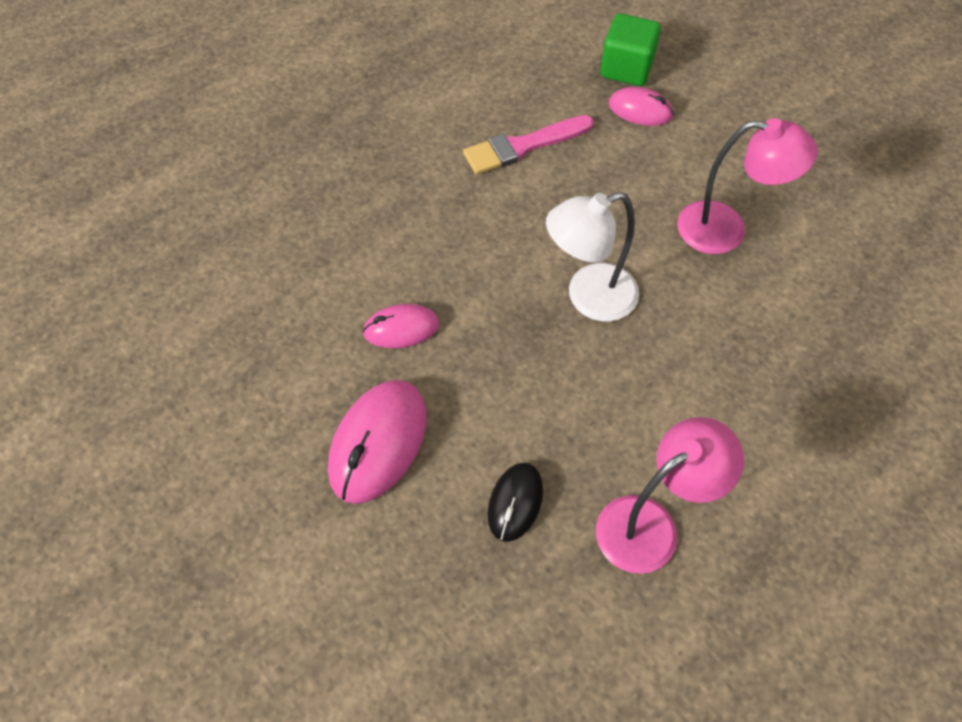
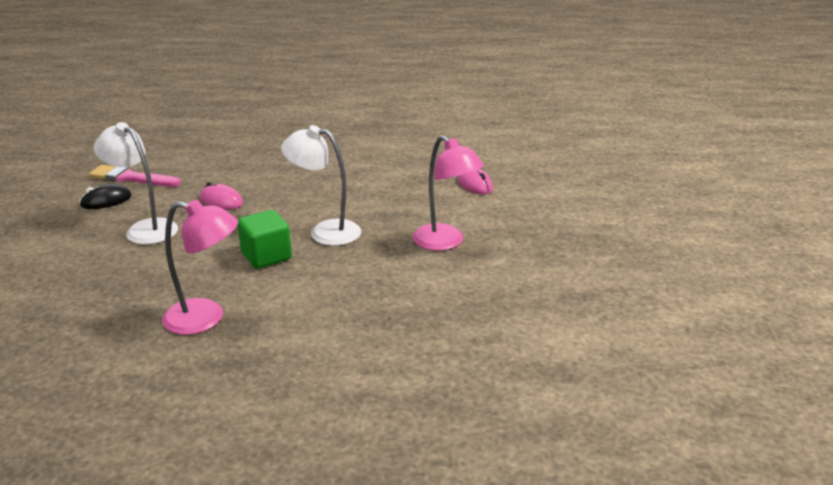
camera: 40 degrees right, 30 degrees down
pink mouse [328,380,427,504] -> white lamp [94,122,178,244]
pink brush [463,115,594,174] -> pink brush moved to [89,165,181,187]
black mouse [487,463,543,542] -> black mouse moved to [79,183,132,209]
green cube [600,14,661,86] -> green cube moved to [238,210,292,268]

